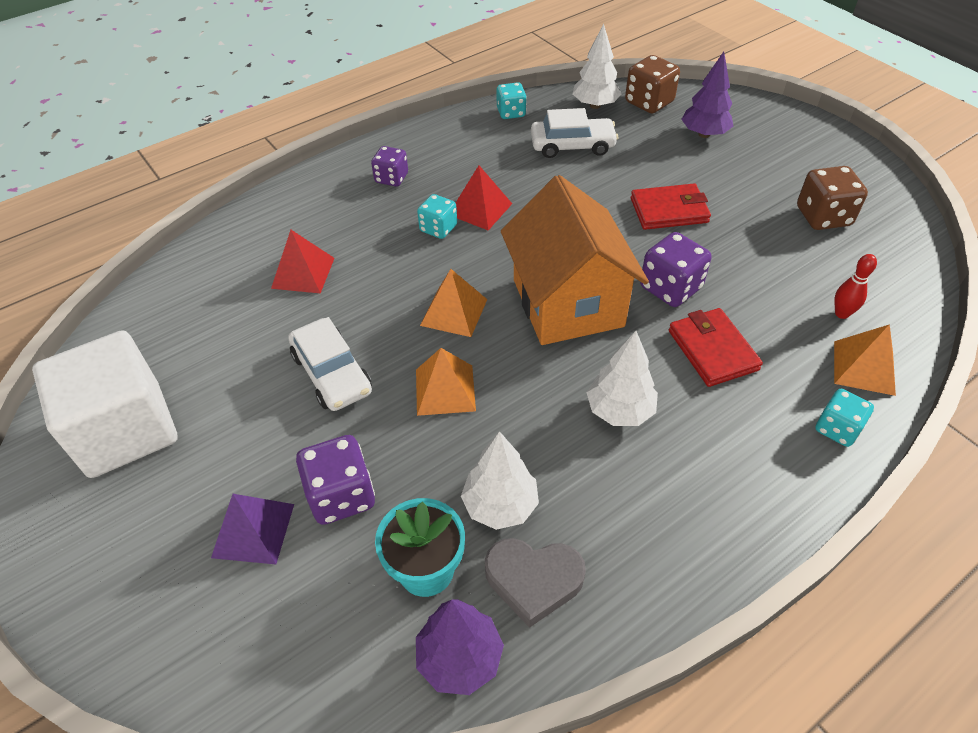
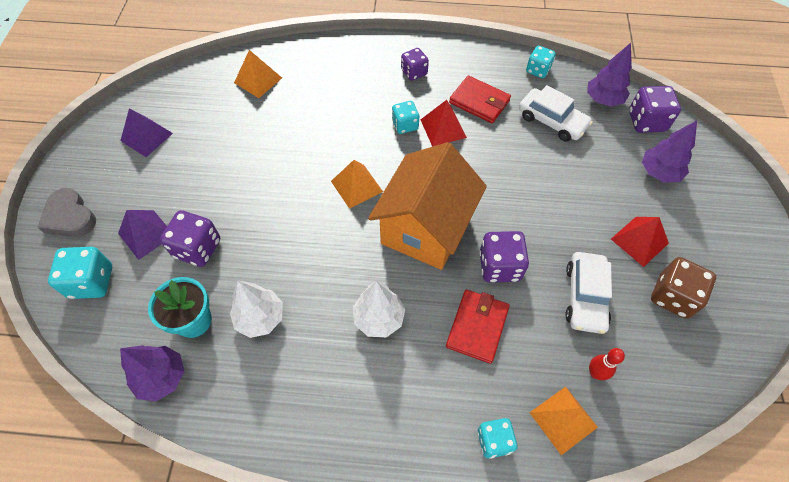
camera: 40 degrees right, 10 degrees up
white cube [32,330,178,478] -> purple pyramid [120,108,173,157]
red pyramid [271,230,335,294] -> red pyramid moved to [611,217,669,267]
white car [288,317,372,411] -> white car moved to [565,252,612,334]
orange pyramid [416,348,476,416] -> orange pyramid moved to [234,50,282,98]
grey heart [485,538,586,628] -> grey heart moved to [37,188,96,237]
white tree [572,24,621,109] -> purple tree [587,43,632,107]
brown dice [625,55,680,113] -> purple dice [629,86,681,133]
red wallet [631,184,711,230] -> red wallet moved to [449,76,511,123]
none -> turquoise dice [48,247,112,299]

